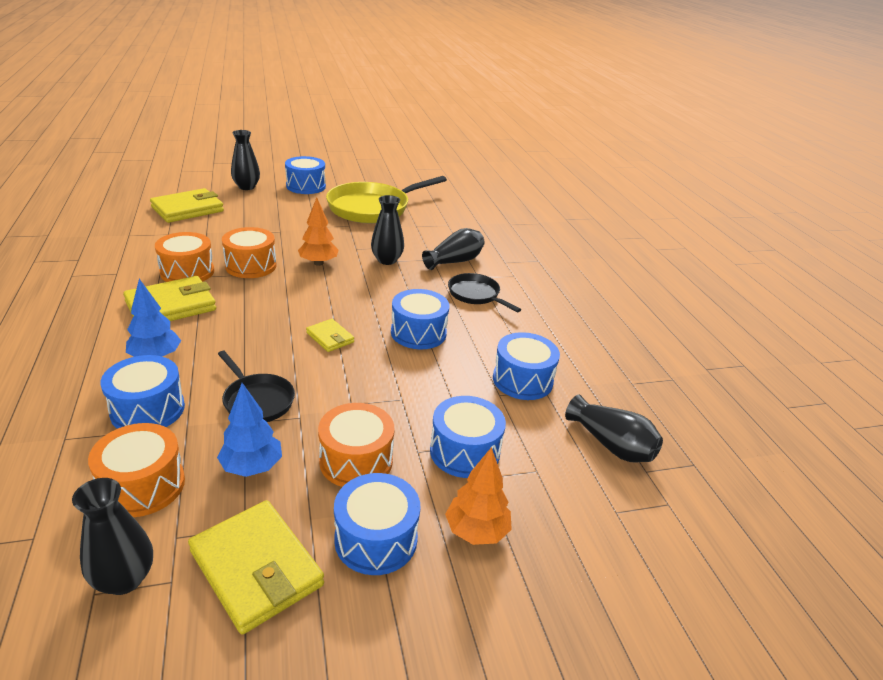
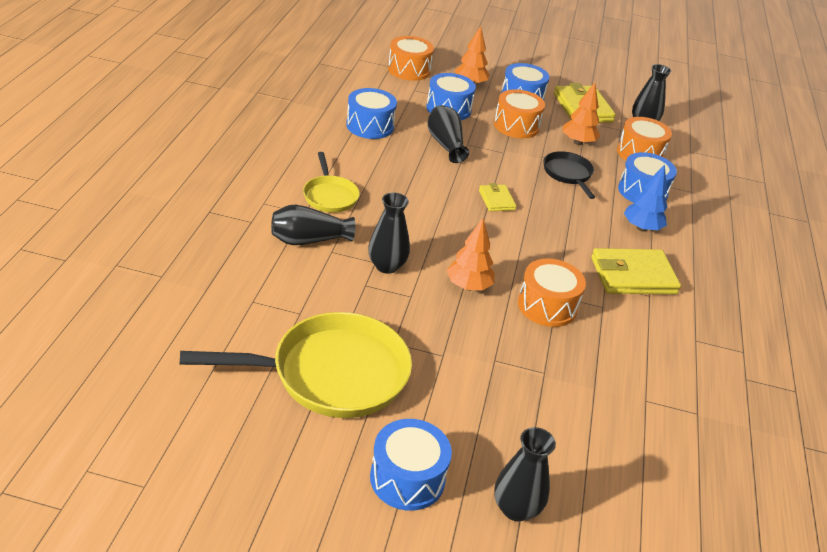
camera: 155 degrees left, 5 degrees up
yellow wallet [150,188,224,223] -> none
orange drum [155,232,214,282] -> orange drum moved to [388,36,434,81]
blue tree [217,383,282,477] -> orange tree [563,82,600,145]
blue drum [391,289,449,349] -> none
black pan [448,273,521,312] -> yellow pan [303,152,360,213]
black vase [565,395,663,463] -> black vase moved to [427,105,469,163]

